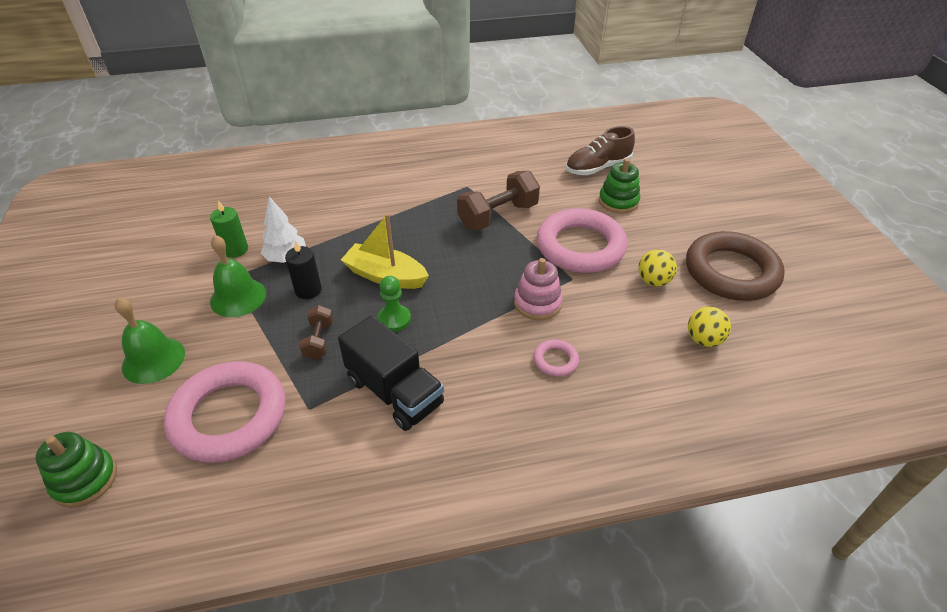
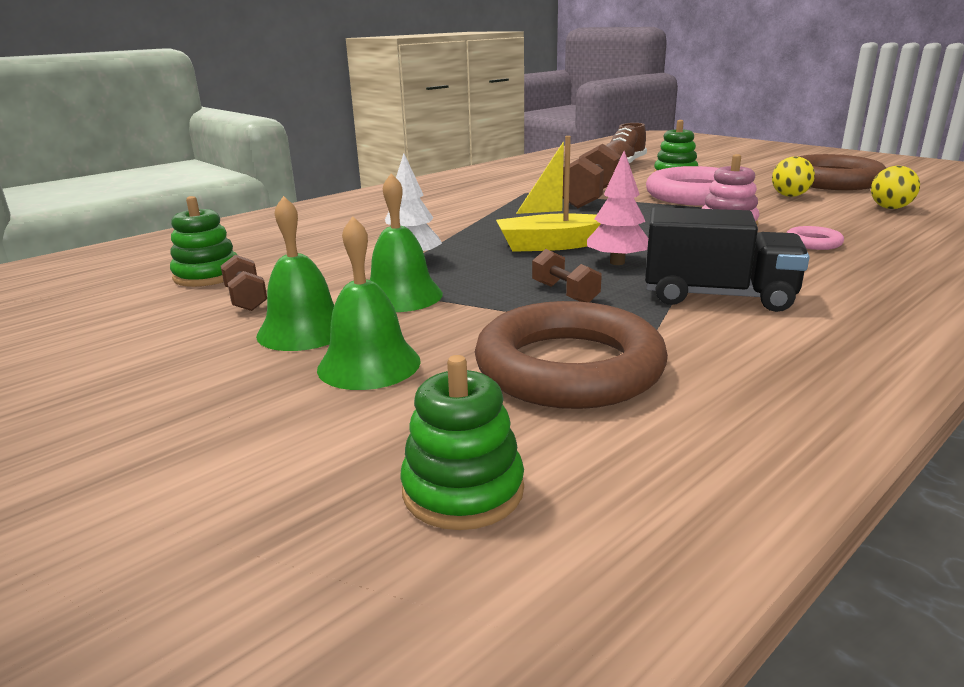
camera: 30 degrees left, 20 degrees down
pink ring [164,361,286,463] -> brown ring [475,301,668,409]
green candle [210,200,248,258] -> none
black candle [285,240,322,299] -> none
green pawn [377,276,411,332] -> pink tree [587,151,648,265]
none -> green stacking toy [170,196,237,287]
none -> brown dumbbell [221,255,267,311]
none -> green bell [256,196,334,351]

